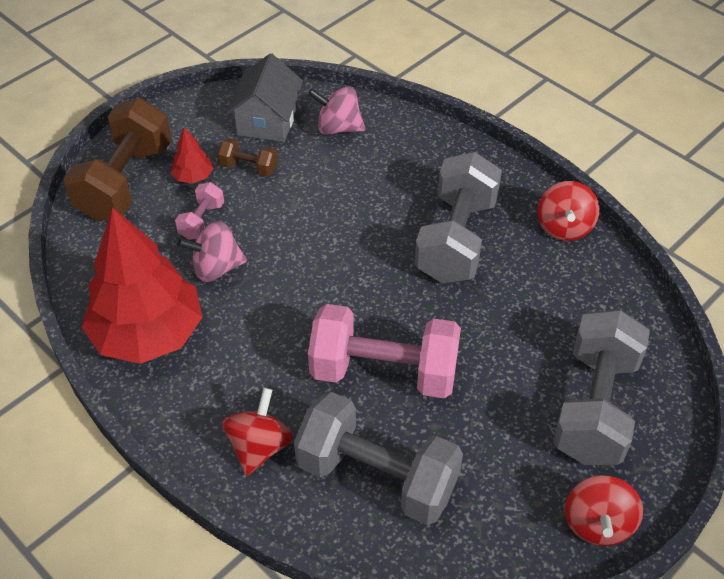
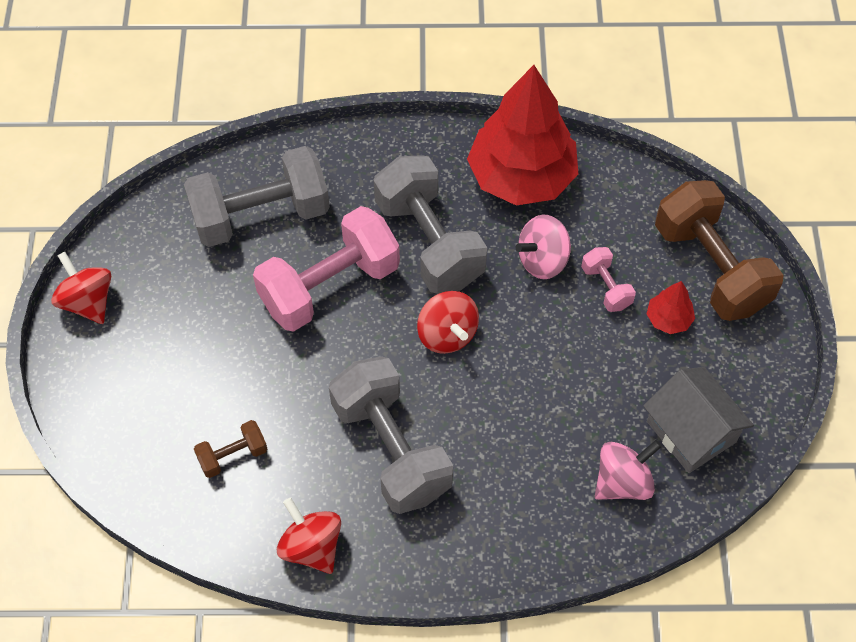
camera: 135 degrees right, 10 degrees up
pink spinning top [177,221,247,282] -> pink spinning top turned 150 degrees counterclockwise [515,215,571,279]
brown dumbbell [217,138,278,177] -> brown dumbbell moved to [194,420,267,478]
red spinning top [222,388,293,476] -> red spinning top moved to [417,291,479,354]
grey dumbbell [553,309,650,465] -> grey dumbbell moved to [374,155,487,294]

